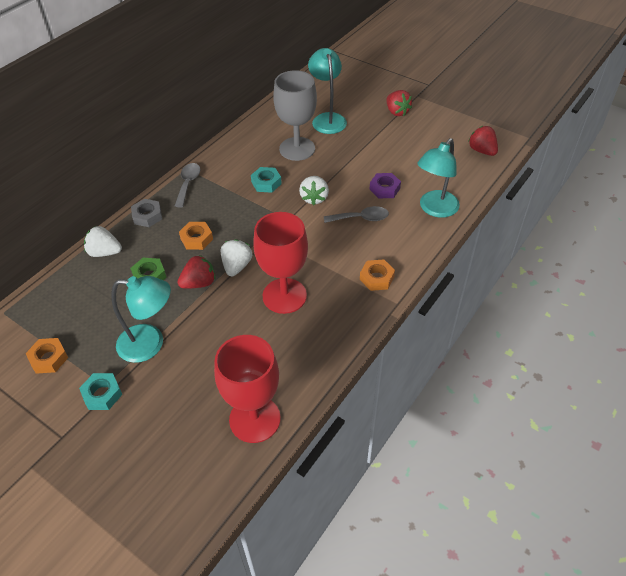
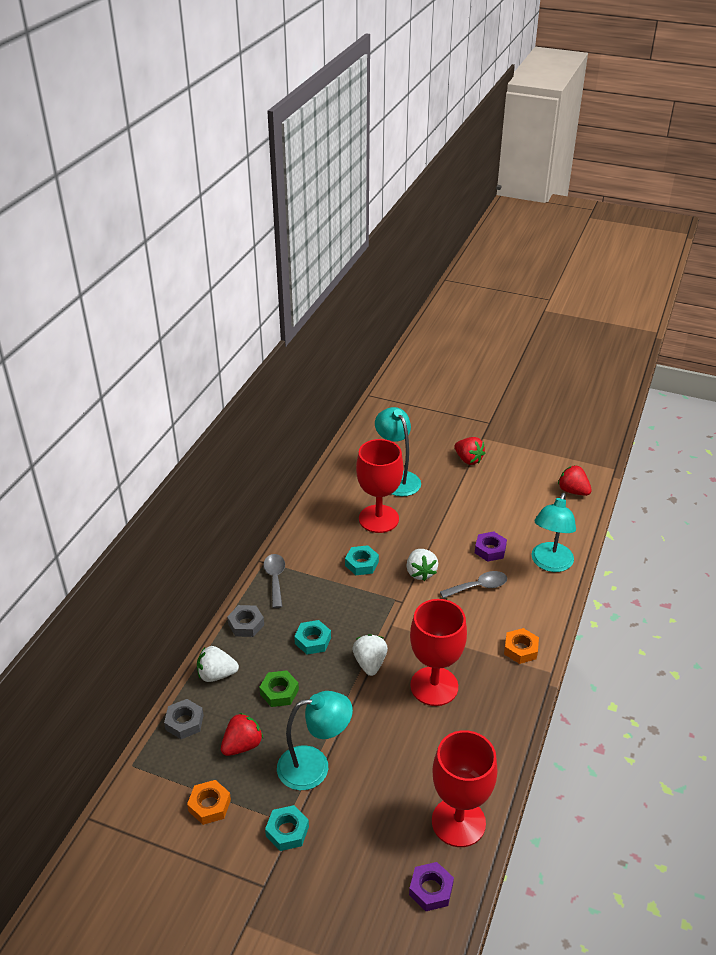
camera: 15 degrees left, 10 degrees down
red strawberry [177,255,216,289] -> red strawberry moved to [221,713,263,756]
orange nut [179,222,213,250] -> turquoise nut [294,620,331,655]
grey goblet [273,70,317,161] -> red goblet [356,439,403,533]
none -> grey nut [164,699,204,739]
none -> purple nut [409,862,454,911]

